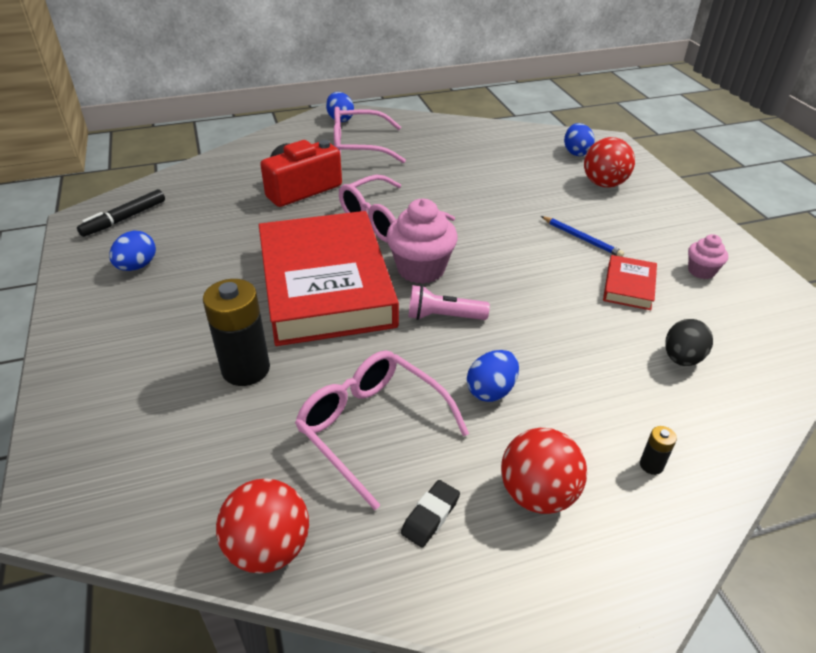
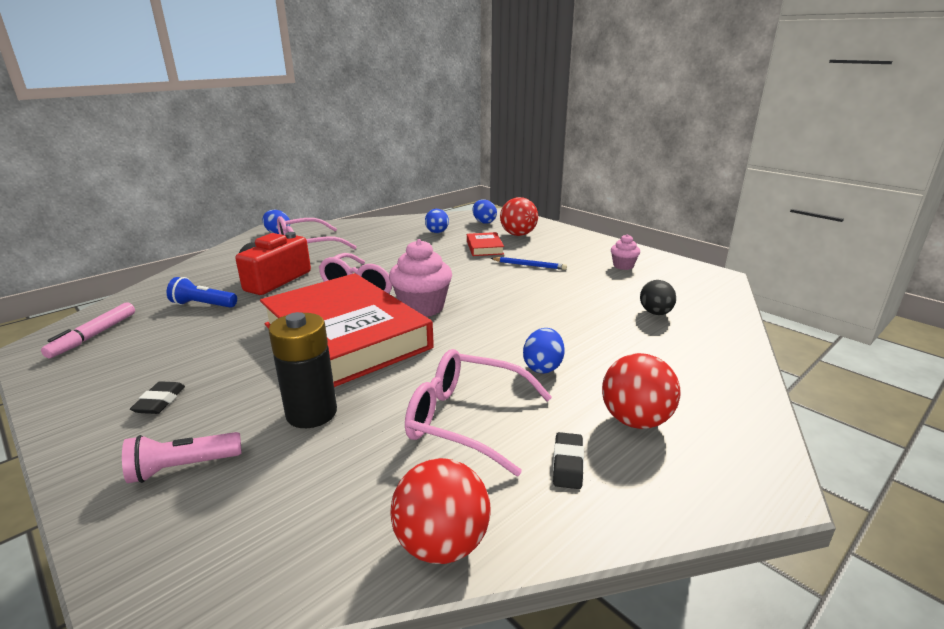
camera: 25 degrees left, 15 degrees down
black marker [77,189,165,237] -> pink marker [41,302,135,358]
blue egg [109,230,156,271] -> blue egg moved to [425,209,449,233]
pink flashlight [408,285,490,320] -> pink flashlight moved to [122,432,242,483]
red book [603,255,657,310] -> red book moved to [467,232,504,256]
black battery [640,426,677,475] -> none
none -> black eraser [130,381,185,414]
none -> blue flashlight [167,277,237,308]

